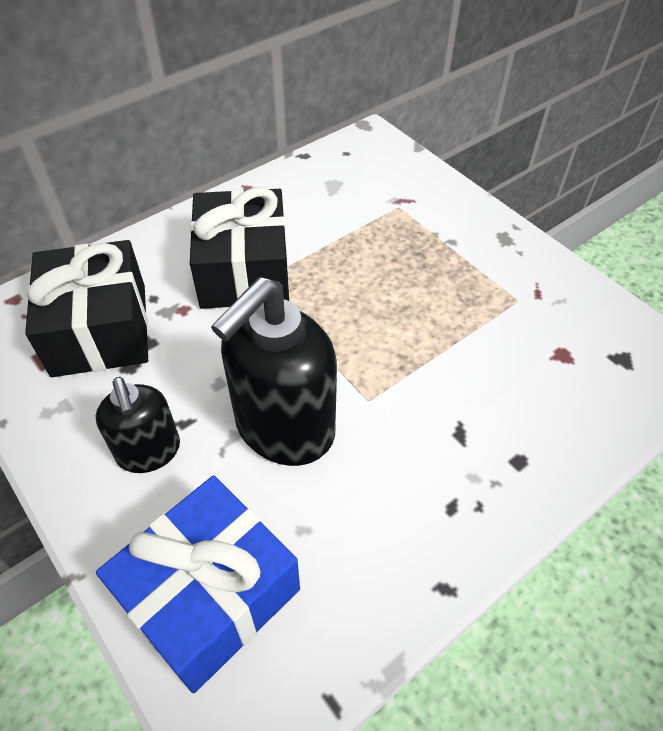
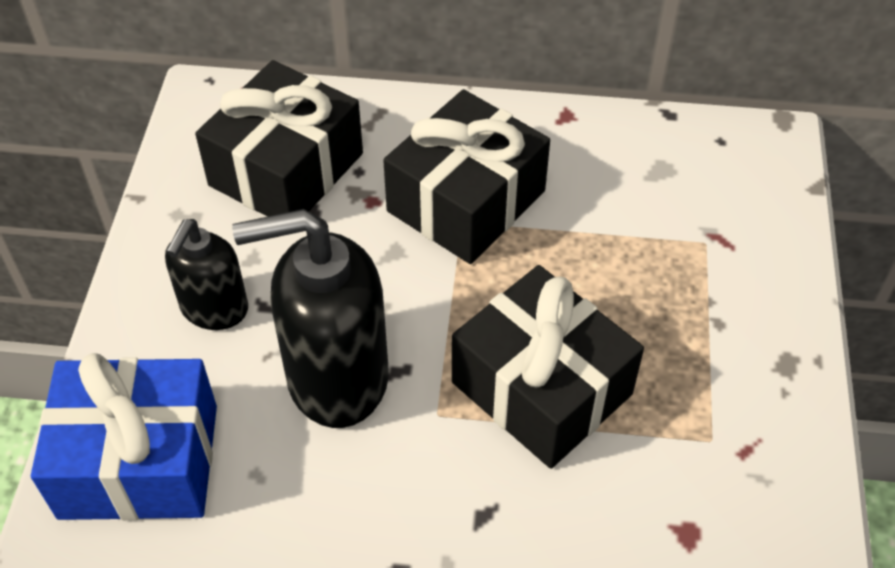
camera: 45 degrees right, 0 degrees up
none -> black gift [452,265,644,469]

